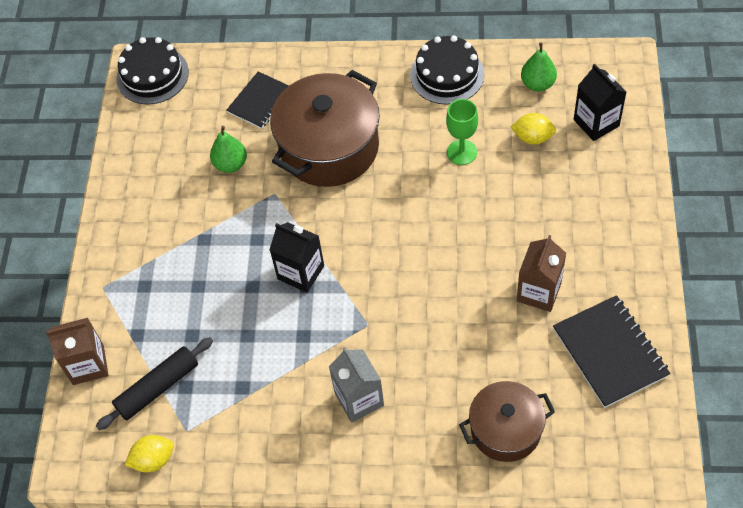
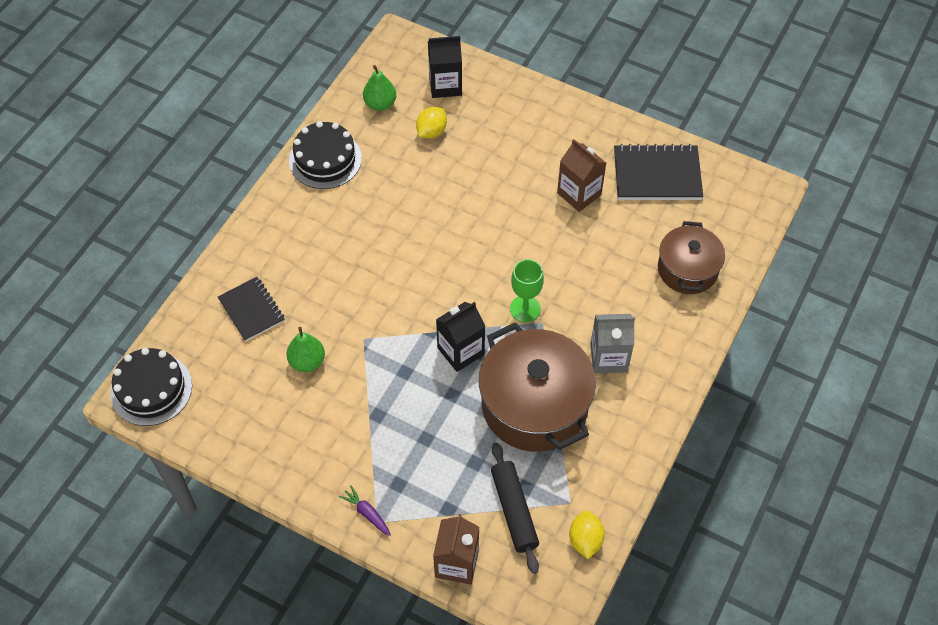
camera: 70 degrees left, 0 degrees up
brown pot [270,70,380,187] -> brown pot moved to [479,322,596,452]
green goblet [446,99,478,165] -> green goblet moved to [510,259,544,322]
none -> purple carrot [339,485,391,536]

